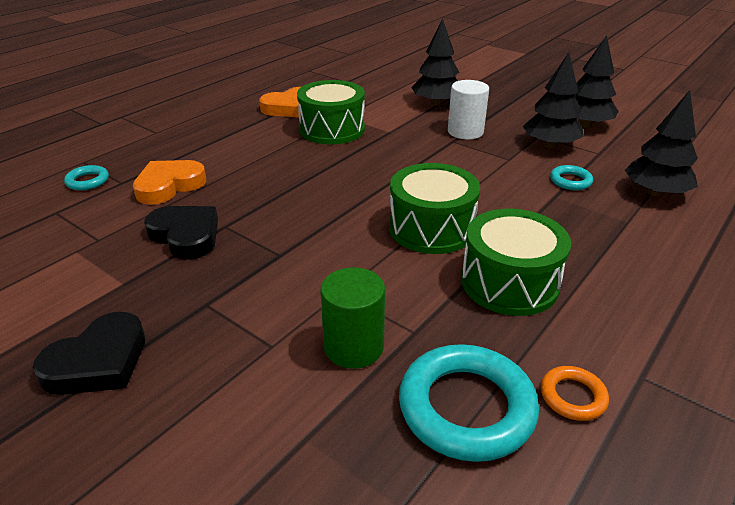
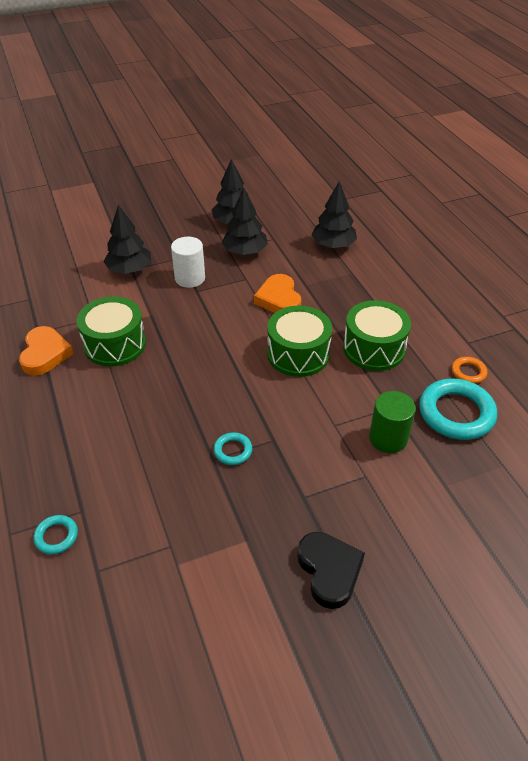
camera: 60 degrees left, 10 degrees up
orange heart [133,160,206,205] -> orange heart moved to [254,274,301,313]
black heart [144,206,218,260] -> none
turquoise ring [550,165,593,190] -> turquoise ring moved to [213,432,252,465]

